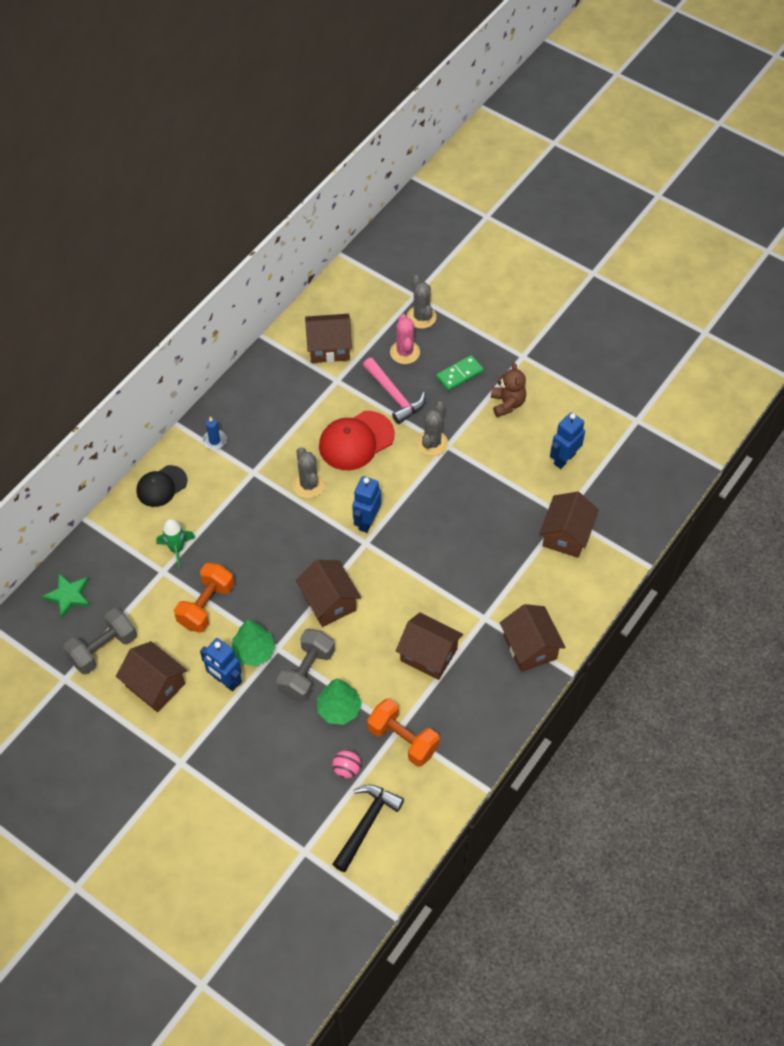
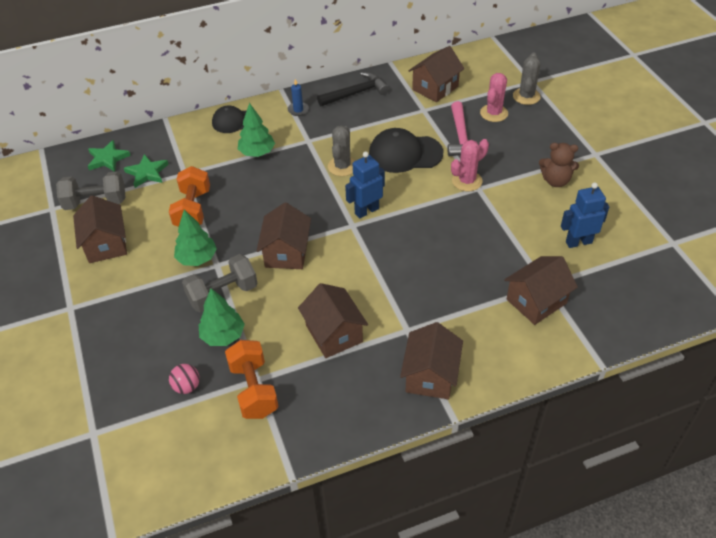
camera: 35 degrees right, 10 degrees down
green rocket [156,519,195,569] -> none
orange dumbbell [174,563,234,633] -> orange dumbbell turned 60 degrees counterclockwise [169,166,210,227]
blue robot [200,638,242,691] -> none
brown house [305,314,352,363] -> brown house turned 75 degrees counterclockwise [409,46,464,102]
red cap [319,411,395,470] -> black cap [369,128,444,173]
black hammer [333,784,404,872] -> black hammer moved to [317,72,389,106]
grey cactus [417,401,448,456] -> pink cactus [451,139,489,191]
green domino [436,355,484,391] -> none
brown teddy bear [491,362,526,417] -> brown teddy bear turned 75 degrees clockwise [539,143,579,187]
none -> green star [124,154,169,188]
none -> green tree [238,103,275,157]

